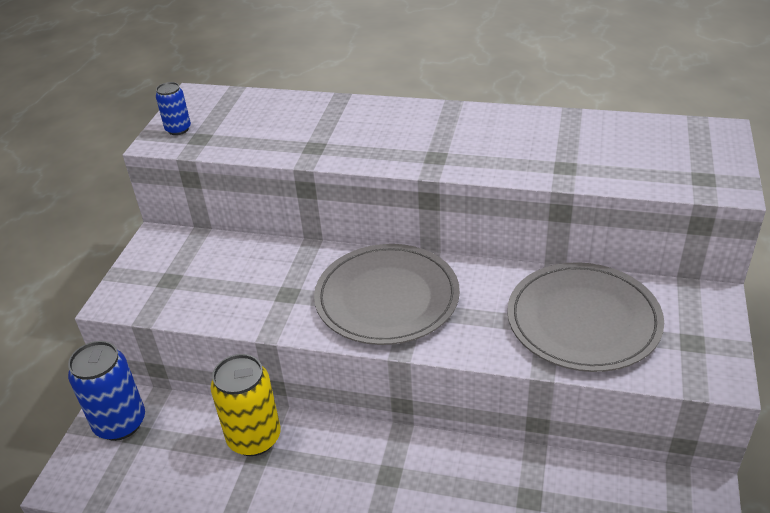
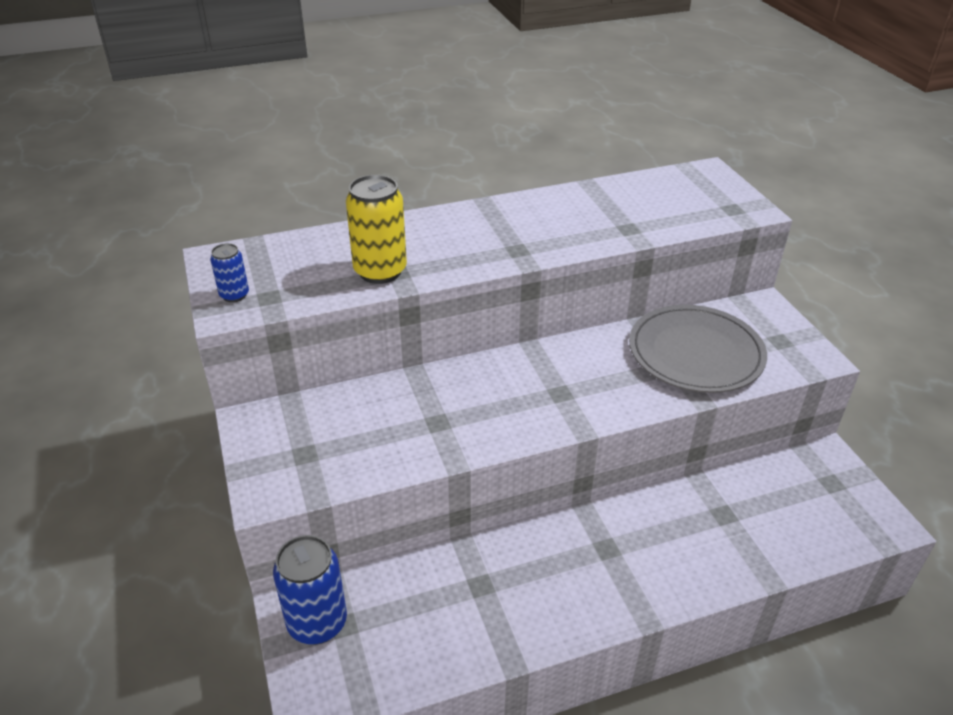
camera: 35 degrees left, 0 degrees up
yellow can [211,354,281,456] -> yellow can moved to [346,175,407,284]
grey plate [314,244,460,345] -> none

